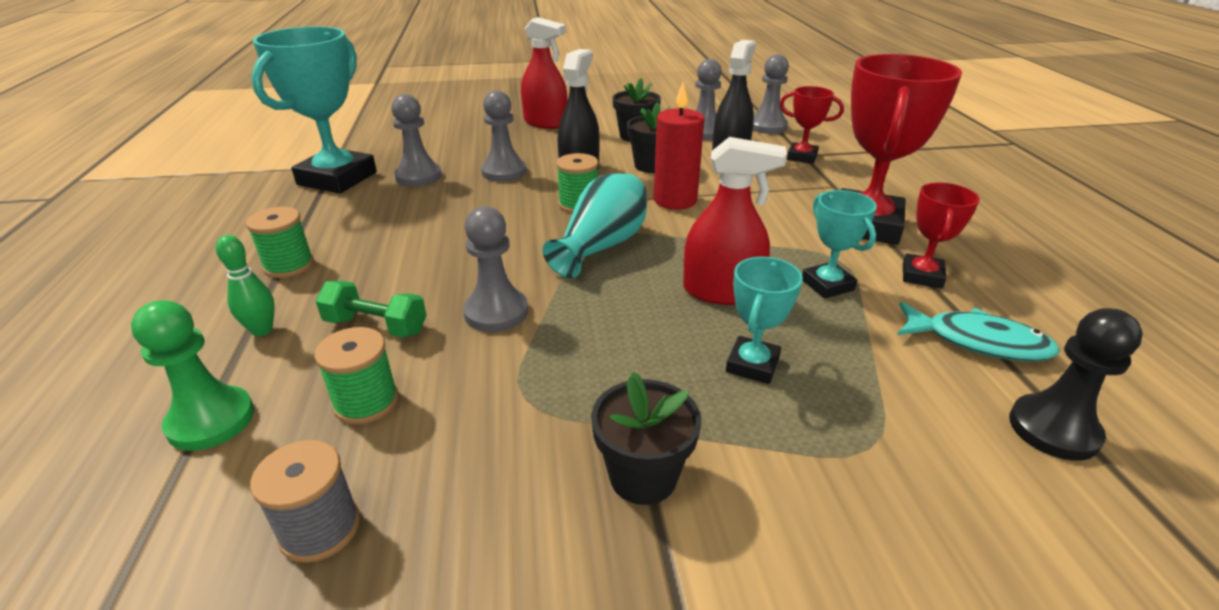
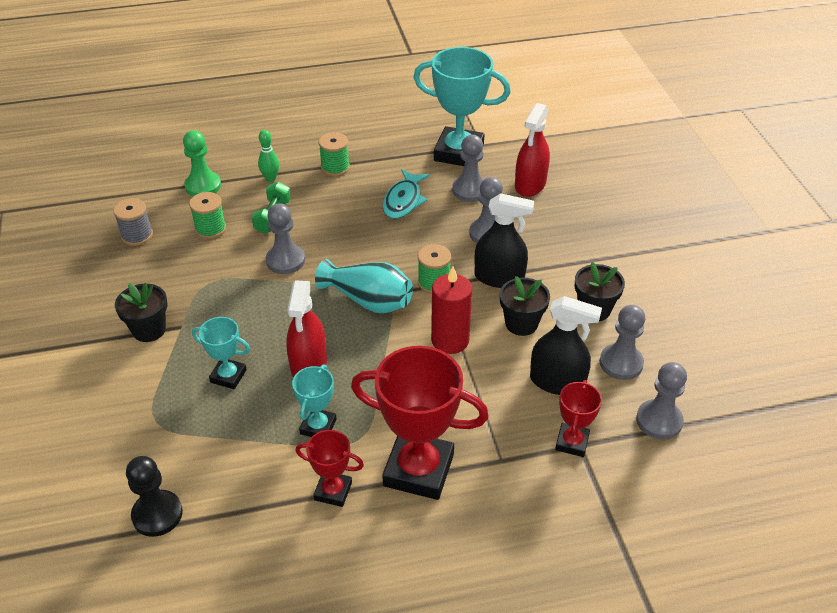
camera: 85 degrees right, 10 degrees up
red spray bottle [521,17,568,129] -> red spray bottle moved to [515,103,550,197]
turquoise trophy [802,190,877,298] -> turquoise trophy turned 45 degrees counterclockwise [292,364,337,437]
turquoise fish [897,302,1060,362] -> turquoise fish moved to [383,169,430,219]

